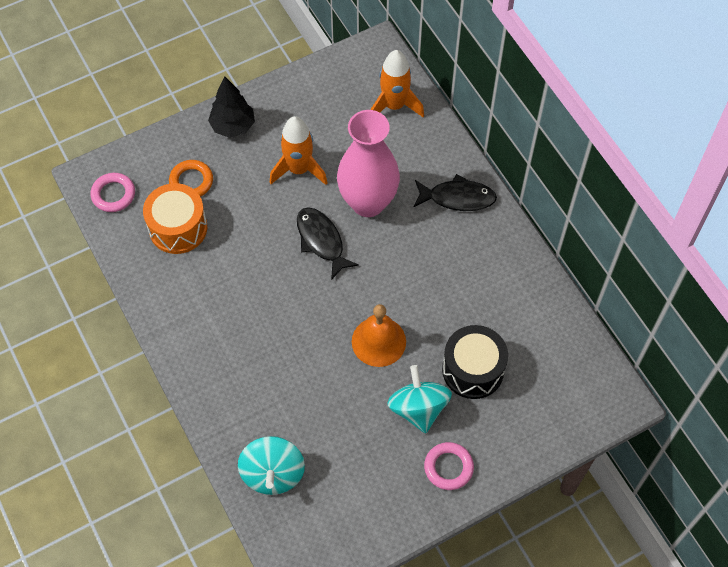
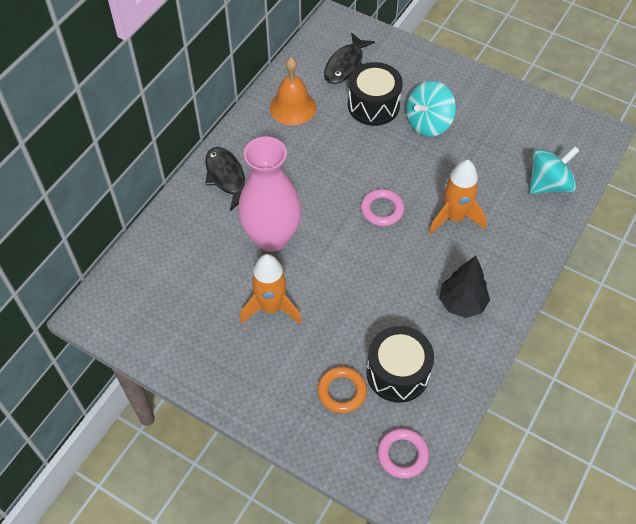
camera: 120 degrees left, 5 degrees down
orange drum [143,183,207,254] -> black drum [366,326,434,403]
black tree [208,77,255,138] -> black tree moved to [439,256,490,318]
black fish [297,207,359,280] -> black fish moved to [324,33,375,84]
orange bell [352,304,406,367] -> orange bell moved to [270,57,316,125]
orange rocket [370,50,424,117] -> orange rocket moved to [429,160,487,234]
pink ring [424,442,474,490] -> pink ring moved to [361,189,404,226]

